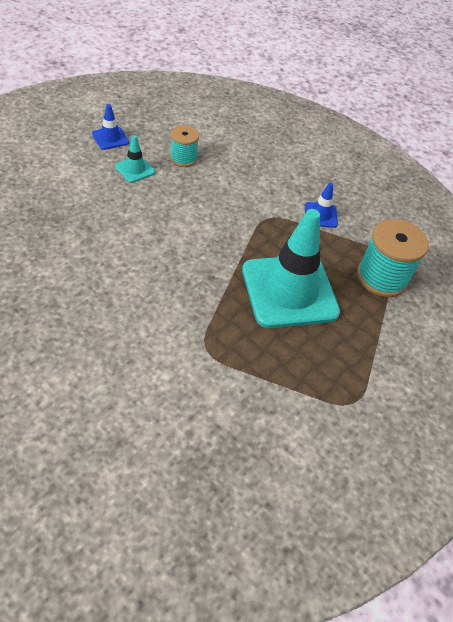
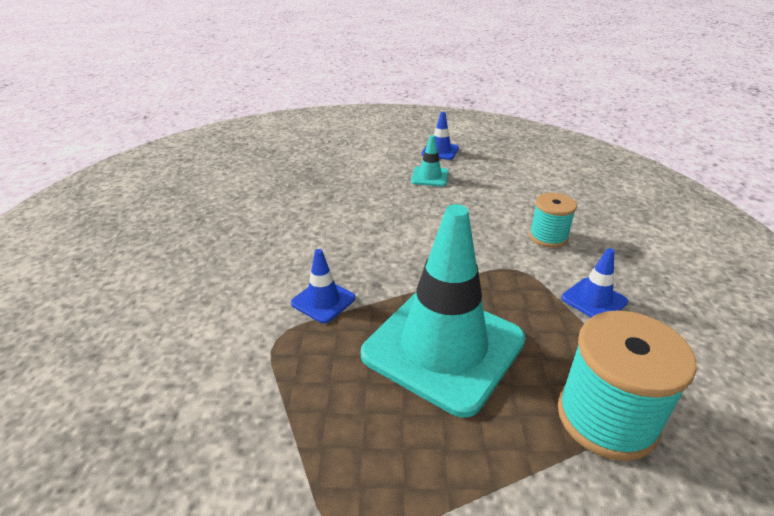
camera: 55 degrees right, 15 degrees down
turquoise spool [170,125,199,167] -> turquoise spool moved to [529,193,577,248]
none -> blue traffic cone [291,249,355,323]

